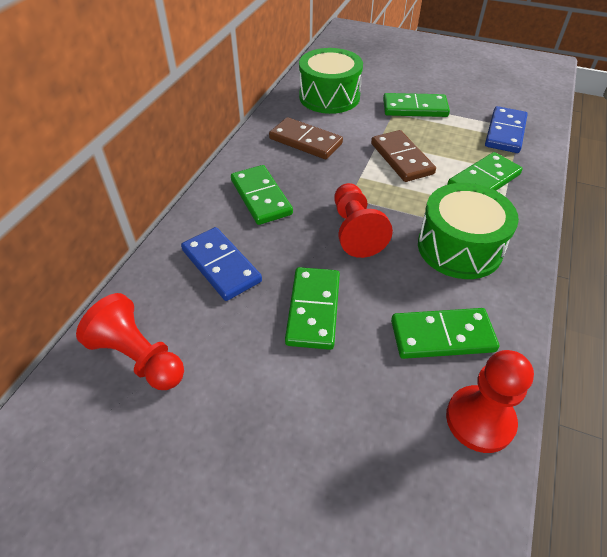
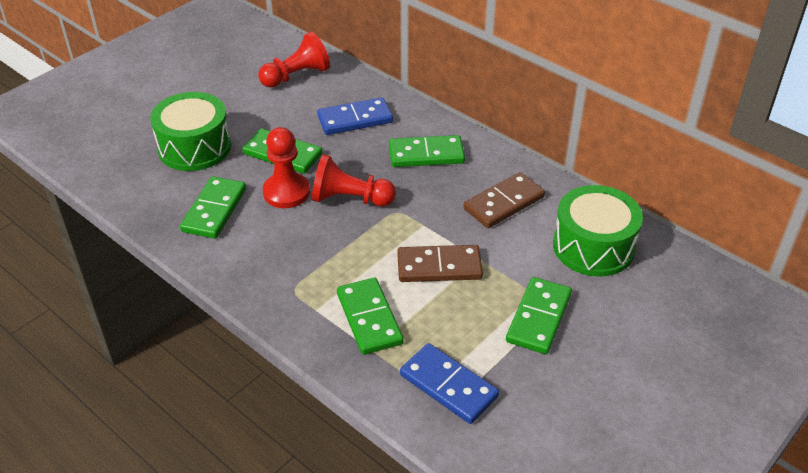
camera: 110 degrees right, 5 degrees down
green drum [418,183,519,279] -> green drum moved to [150,92,231,171]
red pawn [446,350,534,453] -> red pawn moved to [263,127,310,208]

